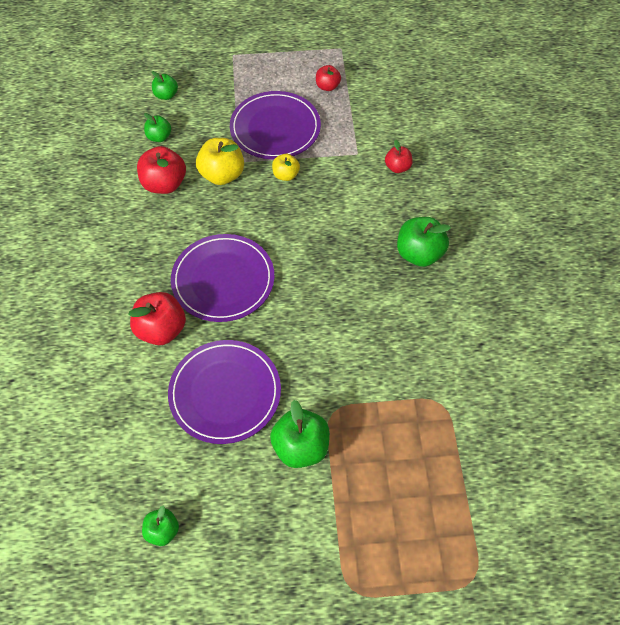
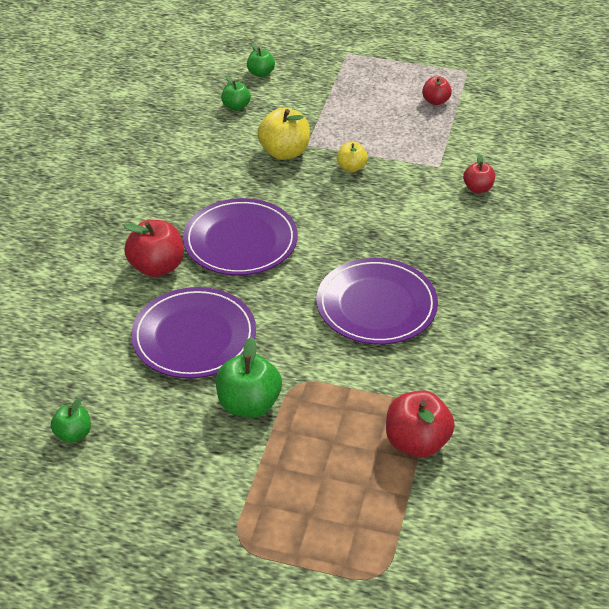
camera: 20 degrees right, 15 degrees down
red apple [137,146,186,194] -> red apple moved to [386,391,455,458]
purple plate [230,91,321,159] -> purple plate moved to [317,258,438,345]
green apple [397,217,451,267] -> none

